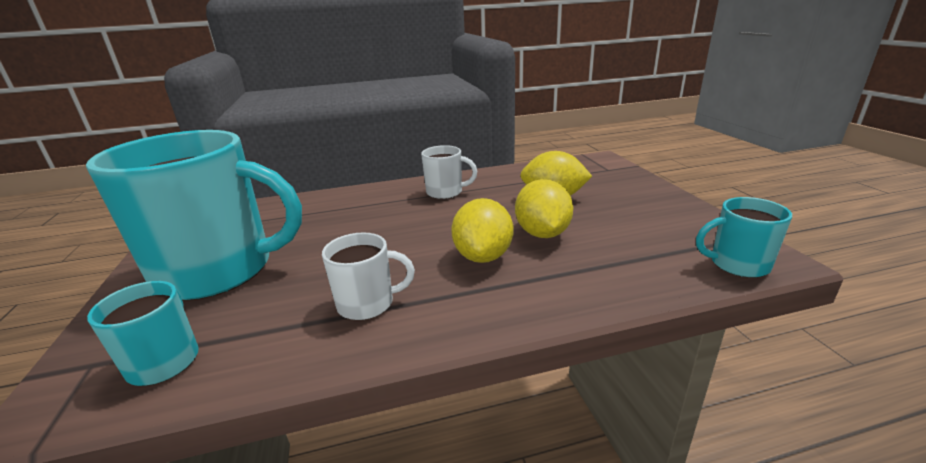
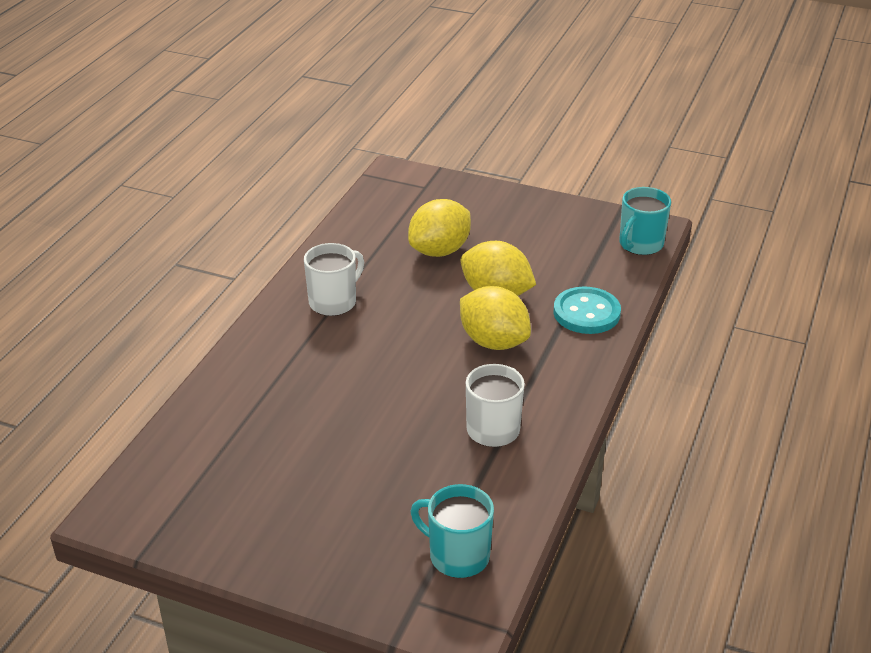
camera: 55 degrees left, 10 degrees up
turquoise mug [86,130,302,301] -> none
none -> turquoise button [553,287,621,334]

